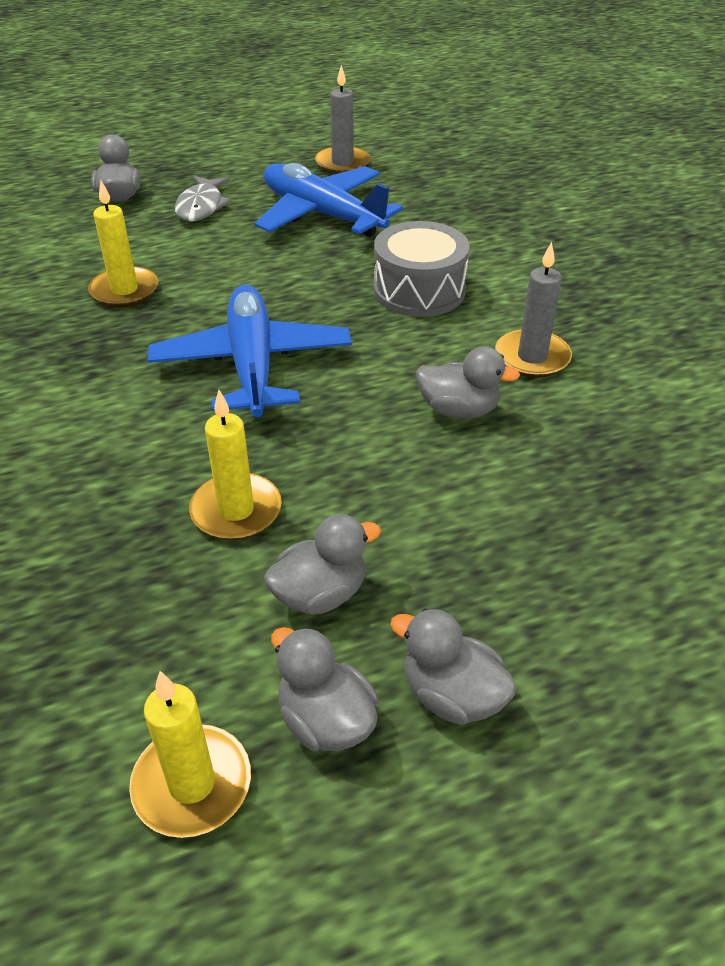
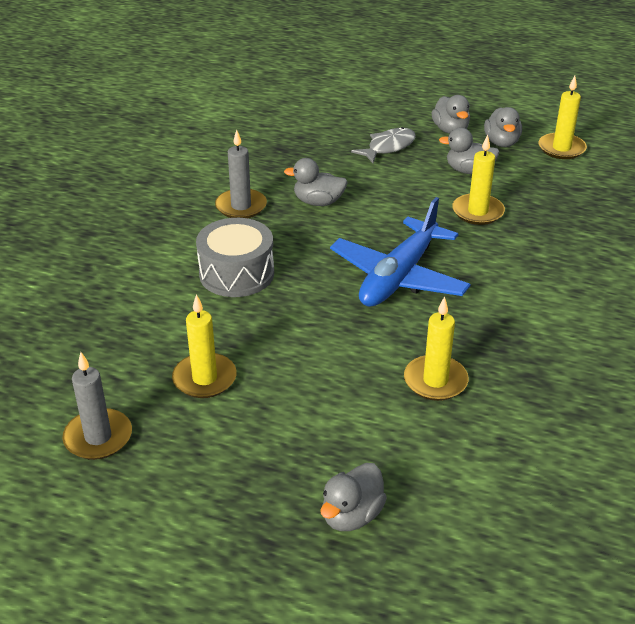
camera: 140 degrees left, 5 degrees down
grey fish [175,176,231,222] -> grey fish moved to [351,127,416,163]
blue plane [254,163,403,237] -> yellow candle [172,294,237,398]
grey duck [416,347,520,419] -> grey duck turned 45 degrees counterclockwise [284,158,348,206]

